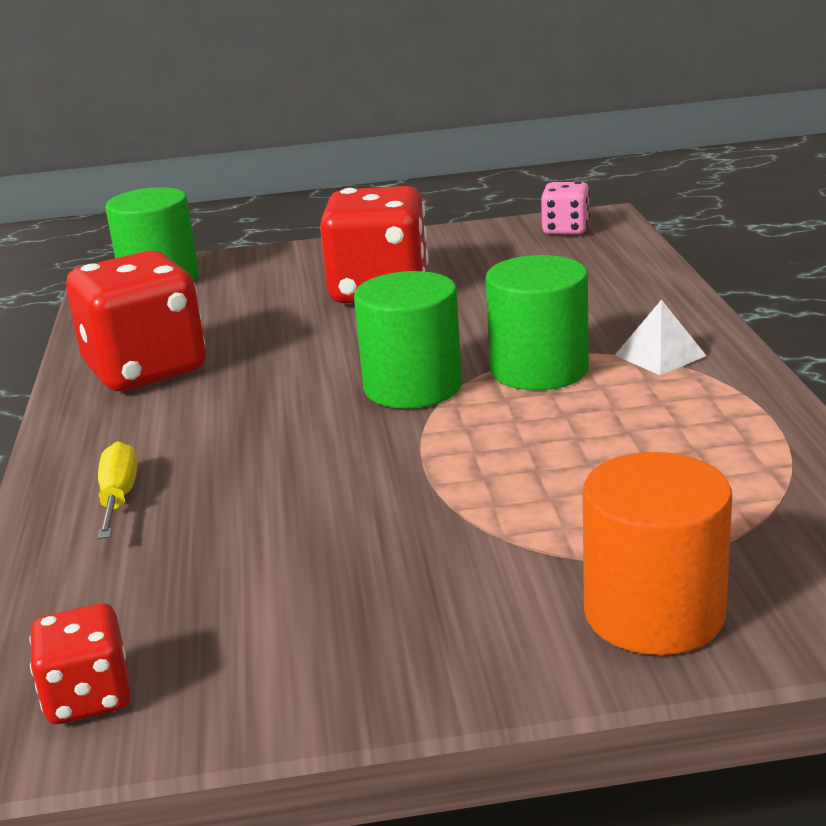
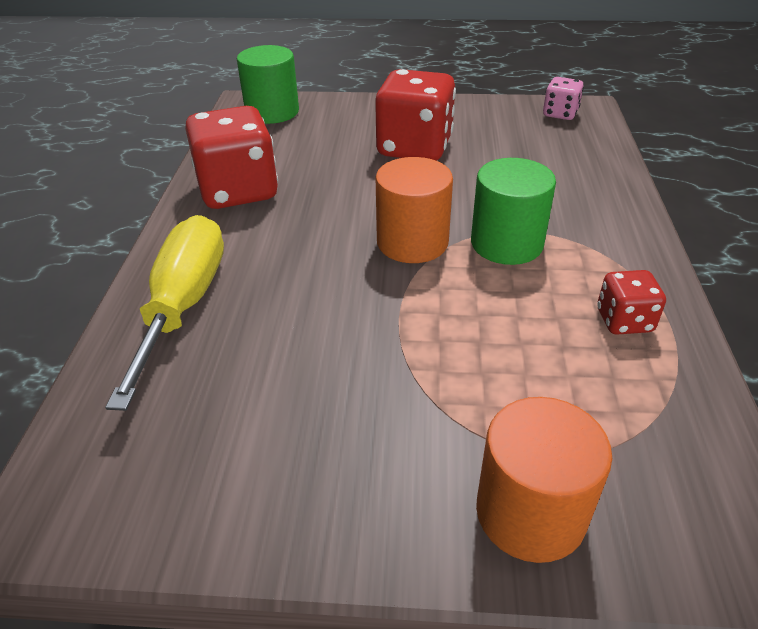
camera: 10 degrees right, 15 degrees up
red dice [29,604,131,724] -> red dice moved to [597,270,666,335]
yellow screwdriver [98,441,137,539] -> yellow screwdriver [105,215,224,411], size x2.14
green cylinder [354,271,462,408] -> orange cylinder [375,157,453,263]
white pyramid [615,299,706,375] -> none

